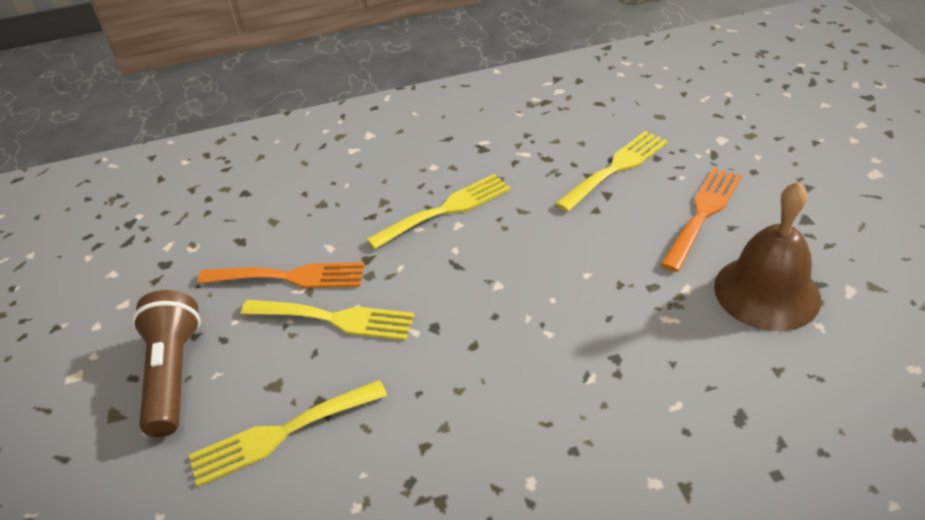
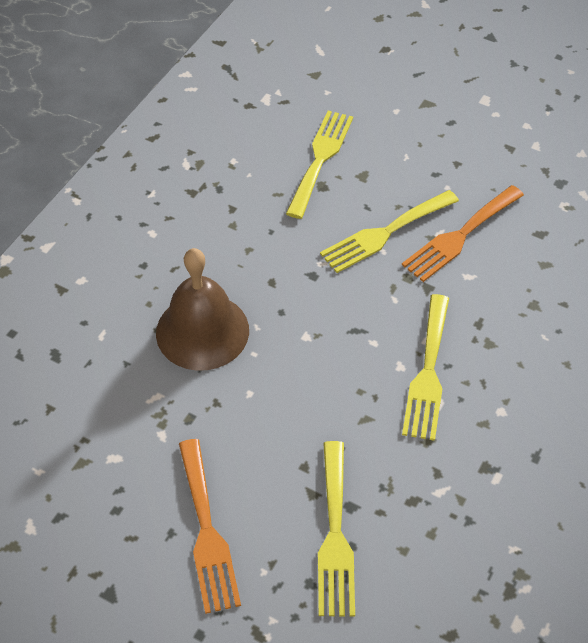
camera: 130 degrees right, 10 degrees up
brown flashlight [132,290,201,437] -> none
brown bell [714,181,821,331] -> brown bell moved to [156,248,249,371]

